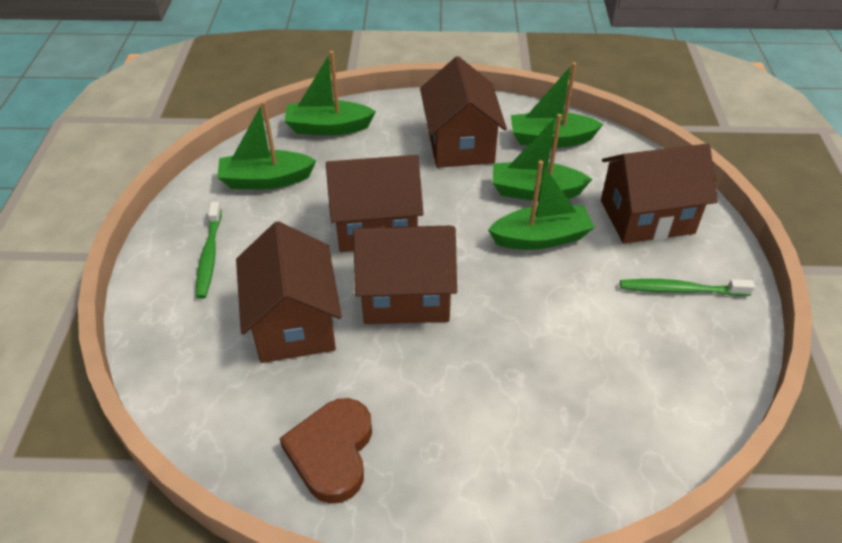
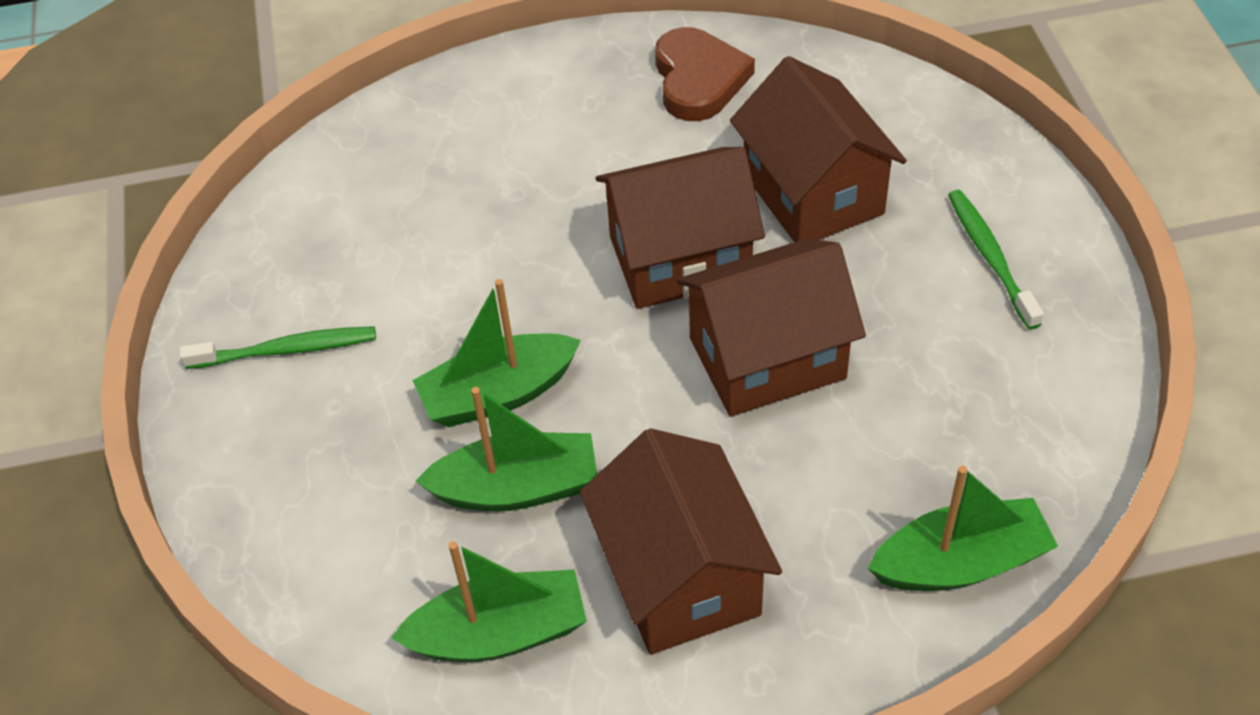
camera: 170 degrees right, 5 degrees up
green boat [217,101,317,189] -> none
brown house [601,143,718,244] -> none

